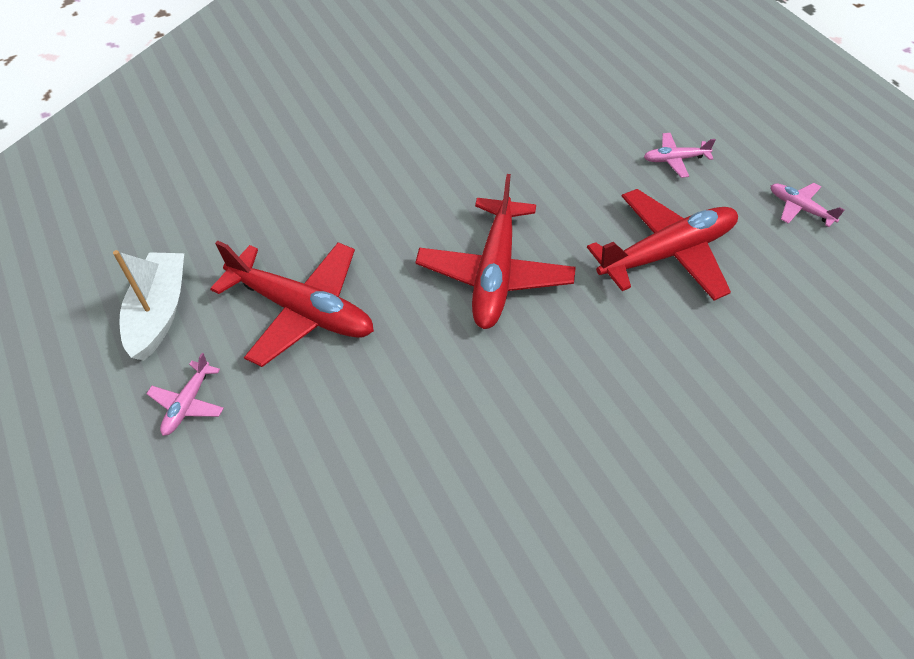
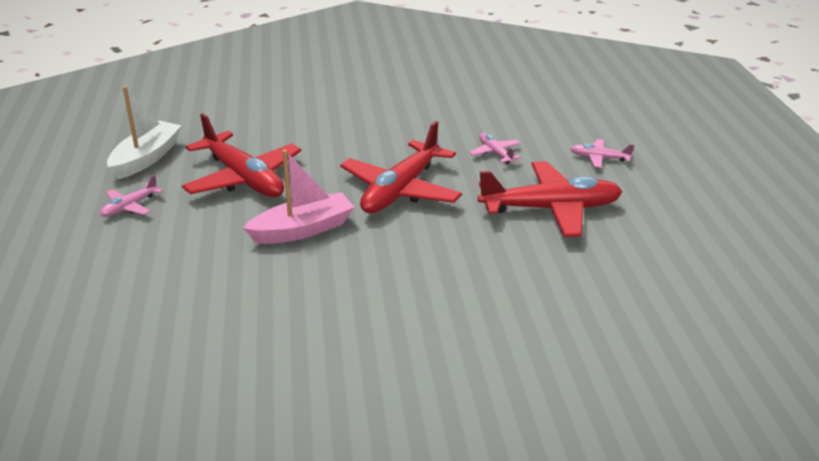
camera: 20 degrees right, 20 degrees down
pink plane [771,183,845,227] -> pink plane moved to [469,133,521,164]
none -> pink boat [243,149,354,244]

